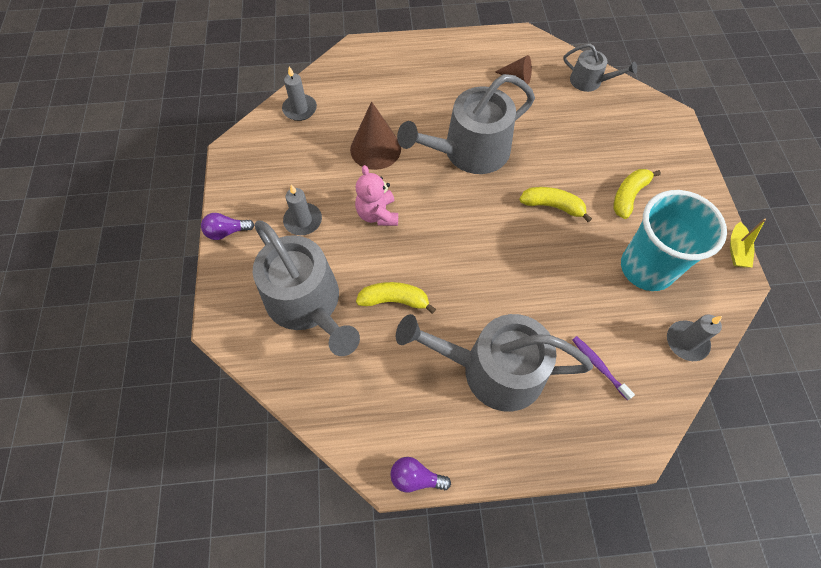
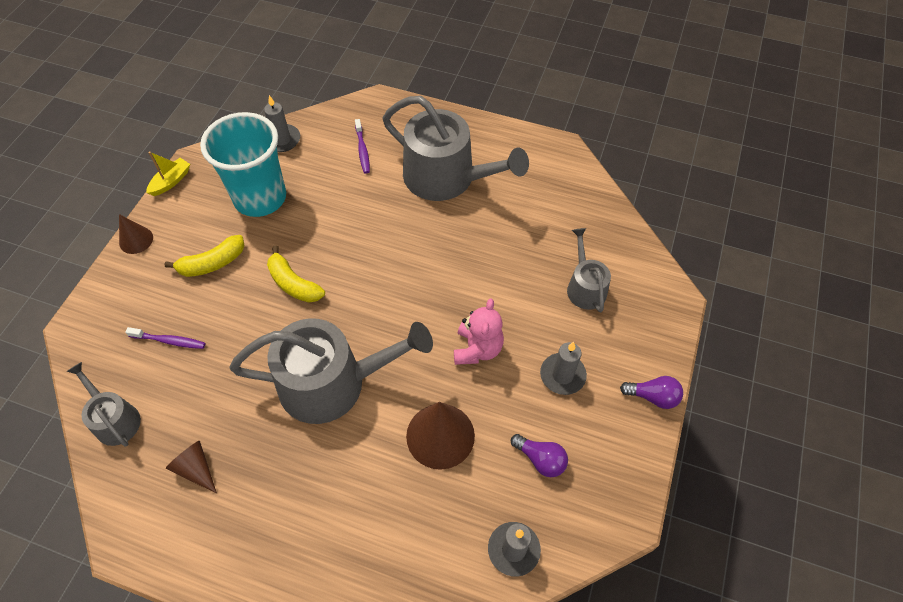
camera: 155 degrees left, 5 degrees down
grey watering can [253,221,360,356] -> grey watering can [567,228,611,312], size x0.51
yellow banana [356,282,436,314] -> none
purple light bulb [390,457,451,493] -> purple light bulb moved to [511,434,568,477]
none -> brown cone [119,214,153,254]
none -> purple toothbrush [125,327,205,349]

